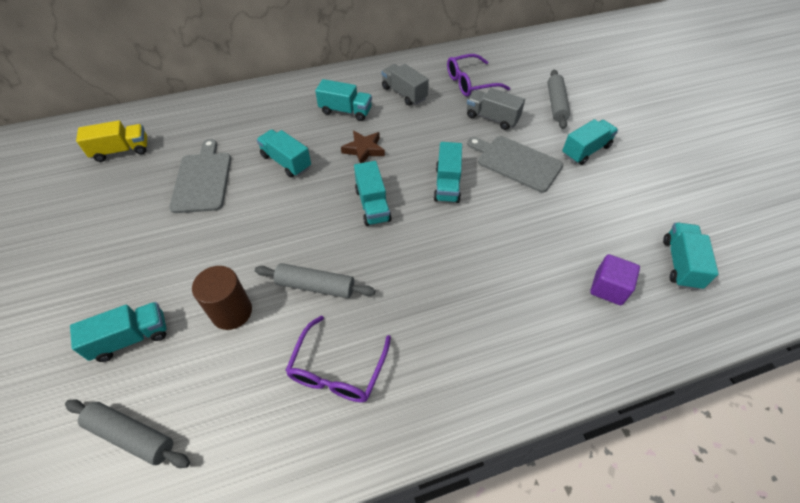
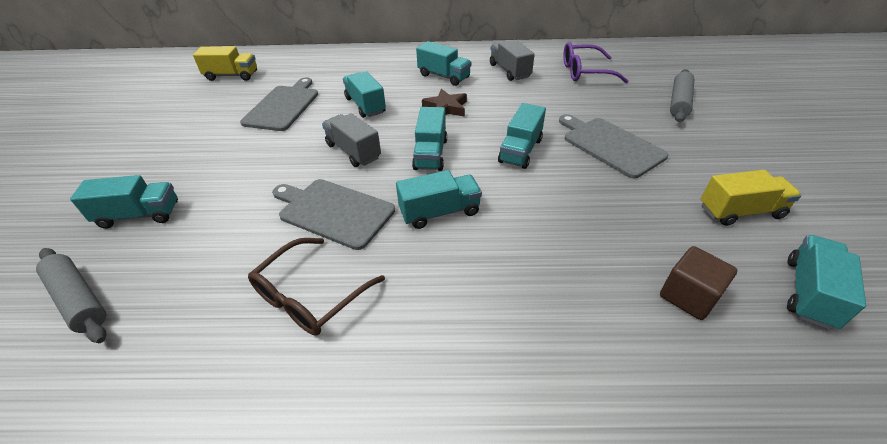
camera: 20 degrees right, 10 degrees down
brown cylinder [192,266,252,330] -> none
grey rolling pin [255,263,375,298] -> grey cutting board [272,179,395,250]
purple glasses [285,316,391,402] -> brown glasses [248,238,385,336]
grey truck [467,88,525,130] -> grey truck moved to [322,113,381,167]
turquoise truck [562,119,618,165] -> turquoise truck moved to [396,170,482,229]
purple cube [590,254,640,305] -> brown cube [660,246,737,320]
none -> yellow truck [701,170,802,226]

